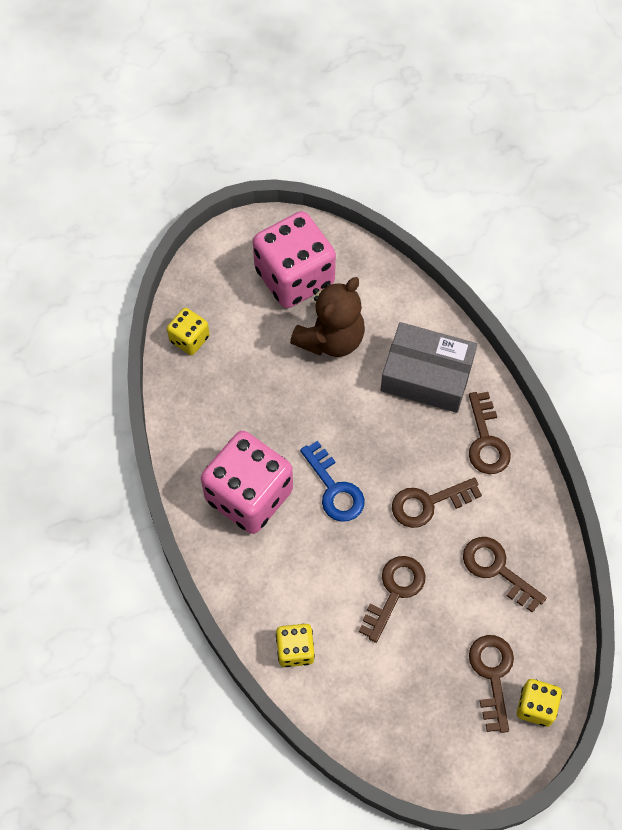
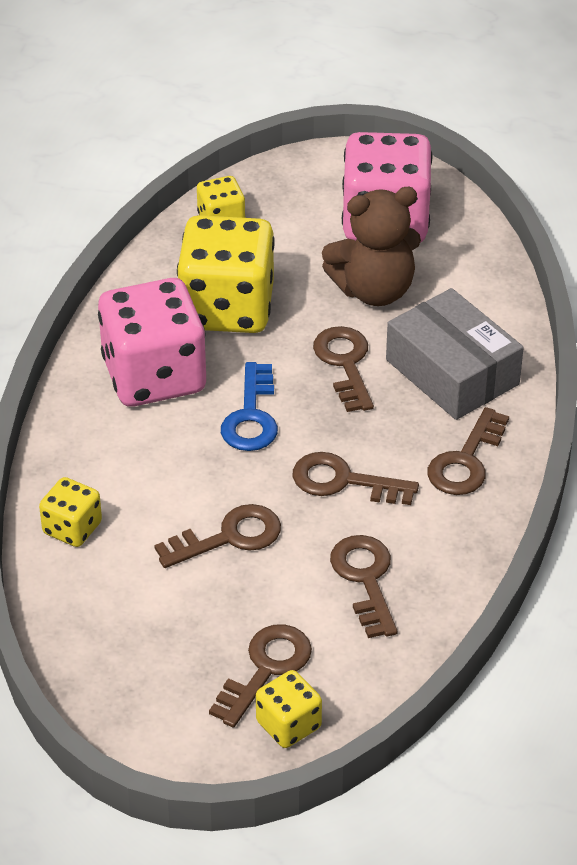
camera: 35 degrees right, 20 degrees down
none -> yellow dice [177,215,275,333]
none -> brown key [313,326,374,412]

